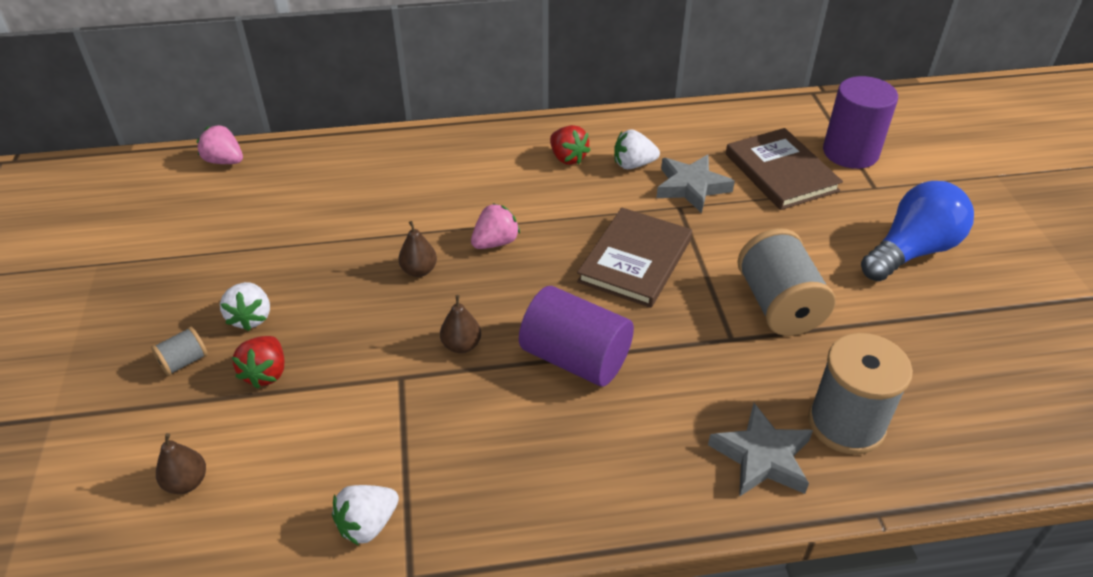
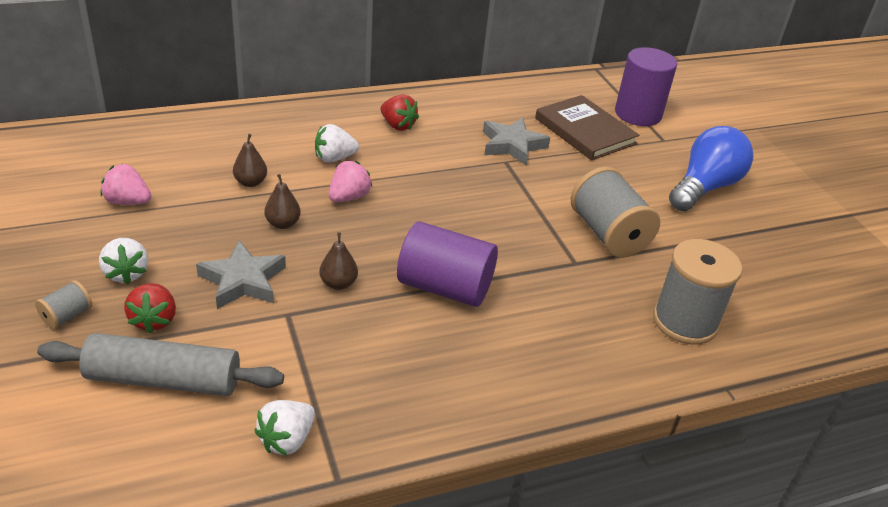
camera: 15 degrees left, 5 degrees down
brown pear [156,433,206,494] -> brown pear moved to [233,134,267,187]
pink strawberry [197,125,243,164] -> pink strawberry moved to [100,164,151,205]
brown book [577,208,692,308] -> none
white strawberry [614,129,660,169] -> white strawberry moved to [315,124,359,162]
grey star [708,403,813,497] -> grey star moved to [196,240,286,309]
none -> grey rolling pin [37,333,284,396]

